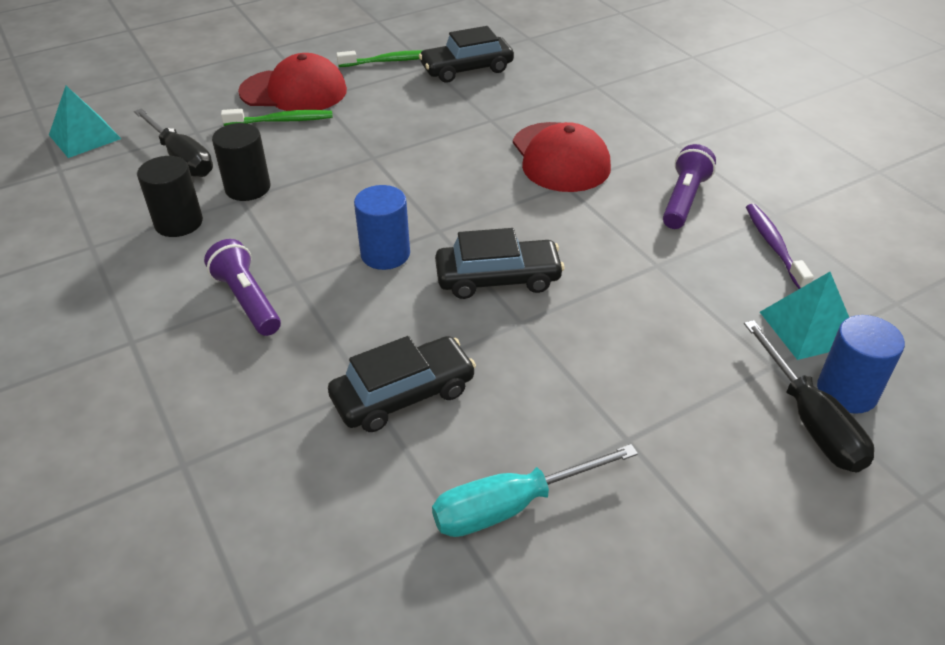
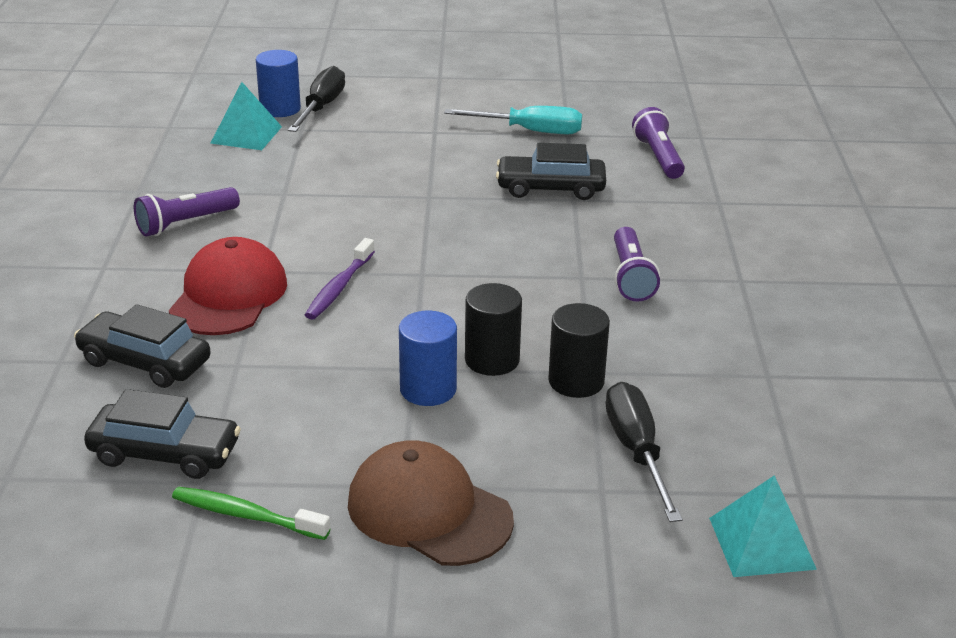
camera: 150 degrees left, 10 degrees down
black cylinder [137,156,203,237] -> black cylinder moved to [465,283,522,376]
green toothbrush [221,109,333,126] -> none
red cap [238,53,347,111] -> brown cap [348,441,514,566]
blue cylinder [354,185,410,270] -> blue cylinder moved to [399,311,457,406]
black car [435,228,564,299] -> black car moved to [74,304,211,388]
purple toothbrush [746,204,814,289] -> purple toothbrush moved to [305,238,375,320]
none -> purple flashlight [632,107,685,179]

